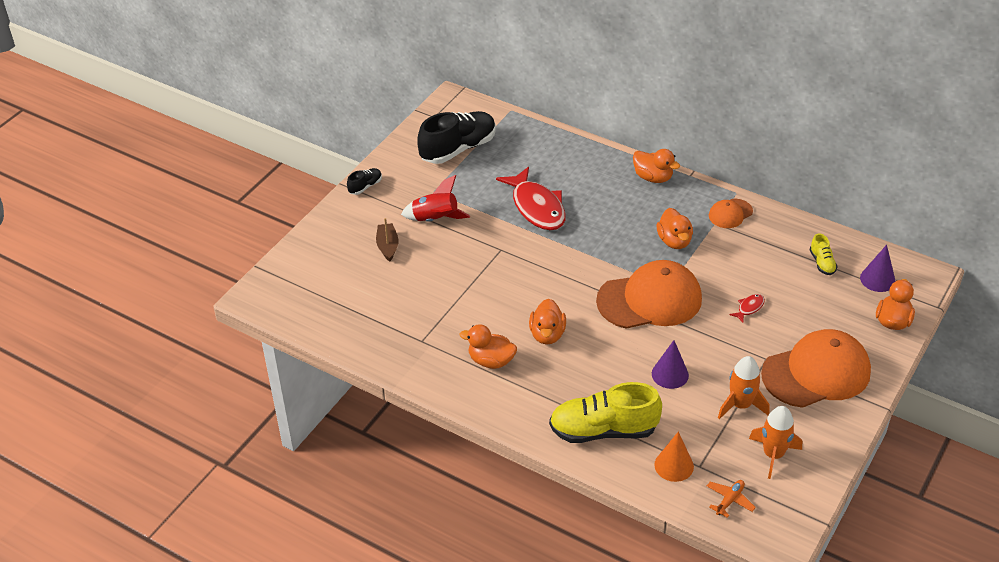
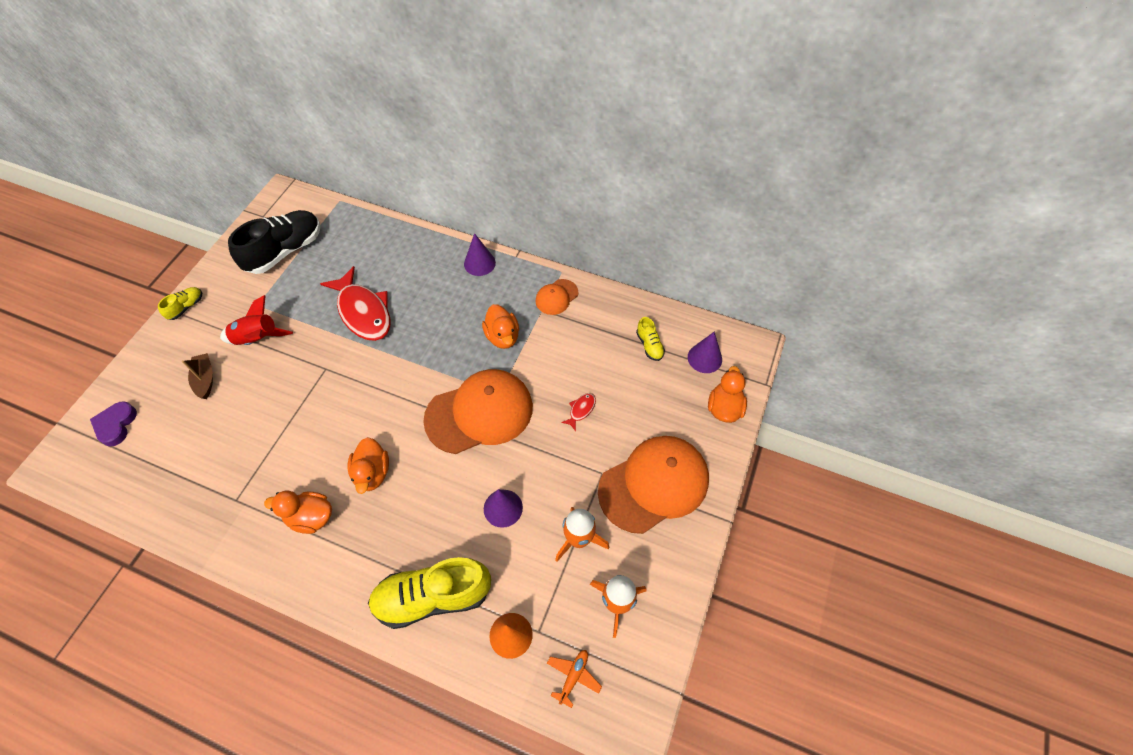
camera: 10 degrees left, 15 degrees up
black shoe [347,168,382,195] -> yellow shoe [158,287,202,320]
orange duck [633,149,680,183] -> purple cone [464,233,496,276]
none -> purple heart [90,401,137,446]

